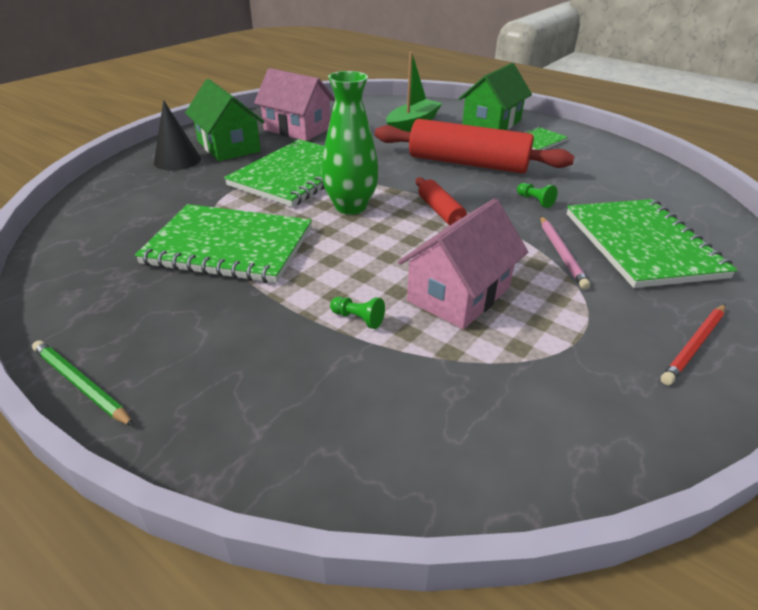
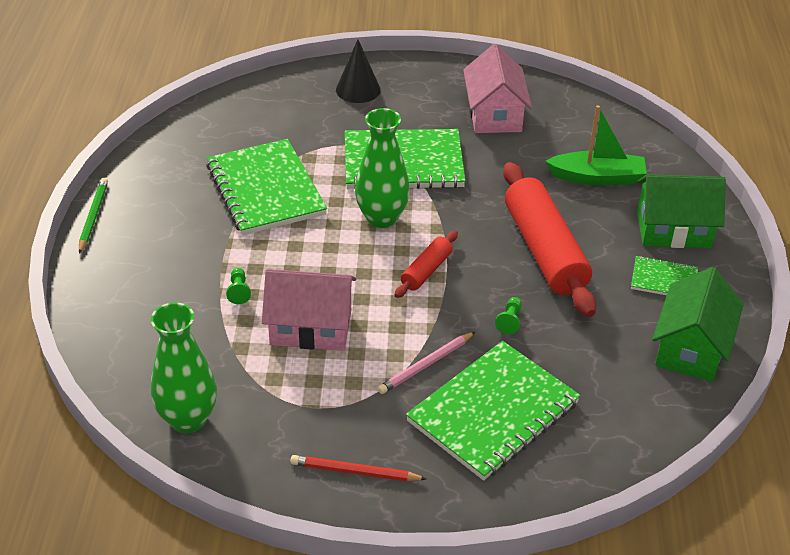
camera: 55 degrees right, 5 degrees up
green house [185,79,264,161] -> green house moved to [652,267,744,382]
none -> green vase [151,302,217,433]

